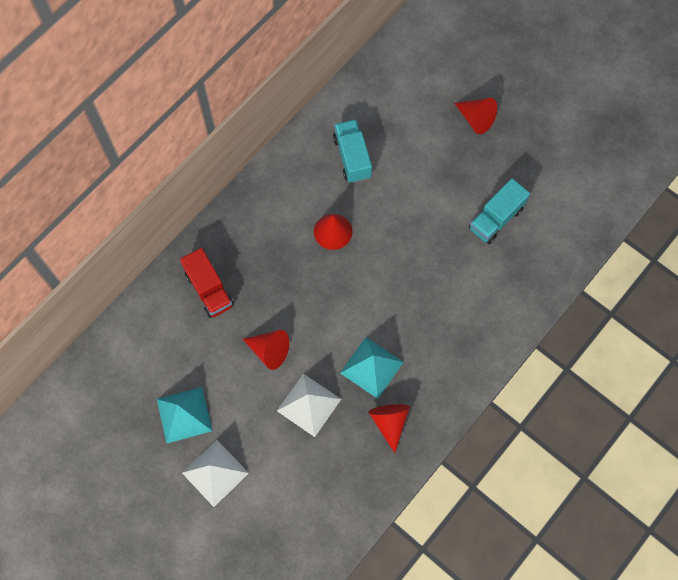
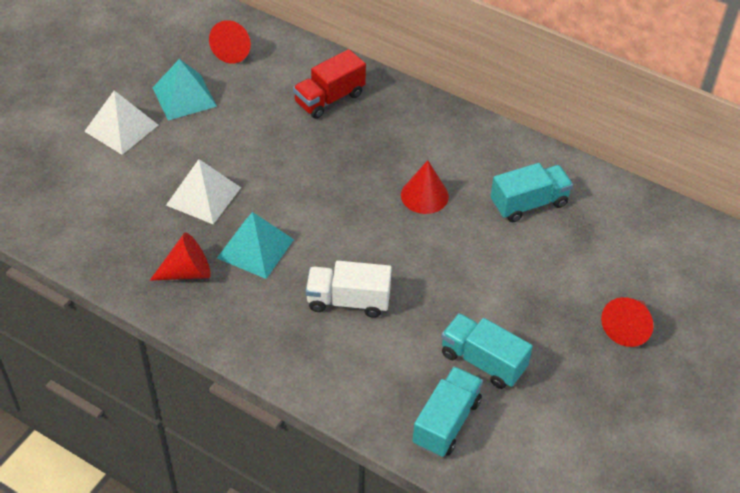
camera: 80 degrees right, 20 degrees down
red cone [243,330,289,370] -> red cone moved to [209,20,251,64]
none -> white truck [306,261,392,318]
none -> turquoise truck [413,366,483,457]

